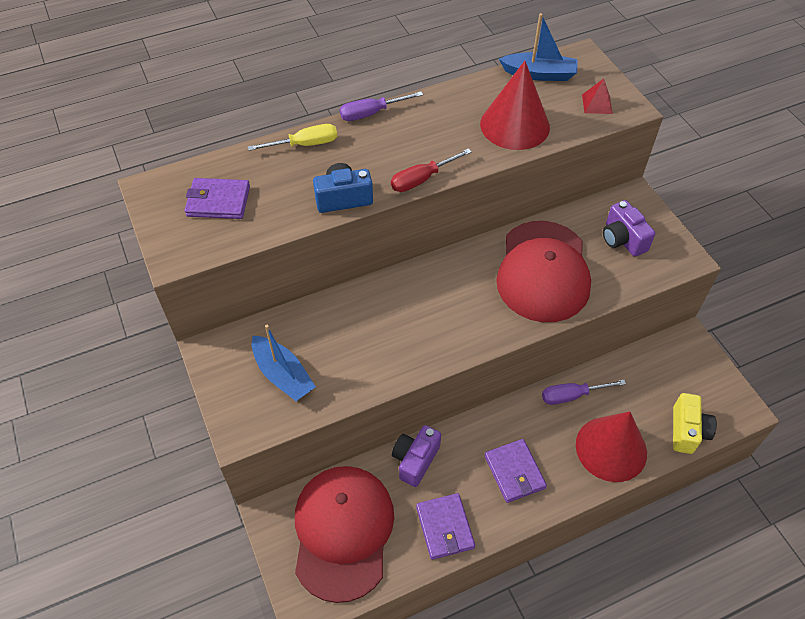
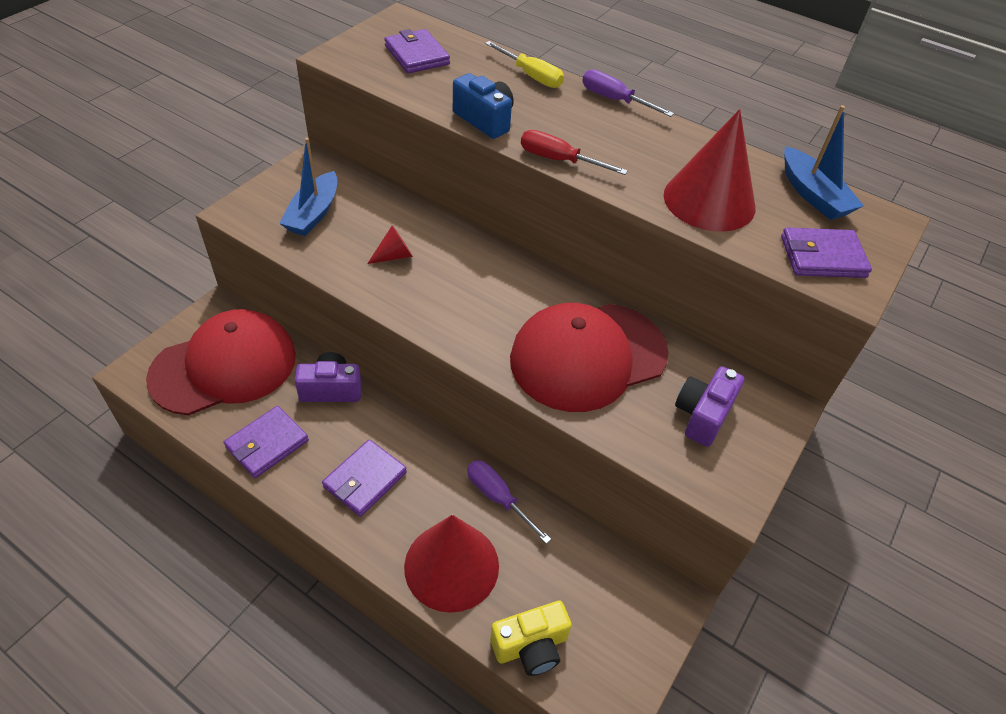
camera: 55 degrees right, 5 degrees down
red pyramid [582,79,613,114] -> purple wallet [781,227,872,278]
none -> red cone [367,225,413,264]

